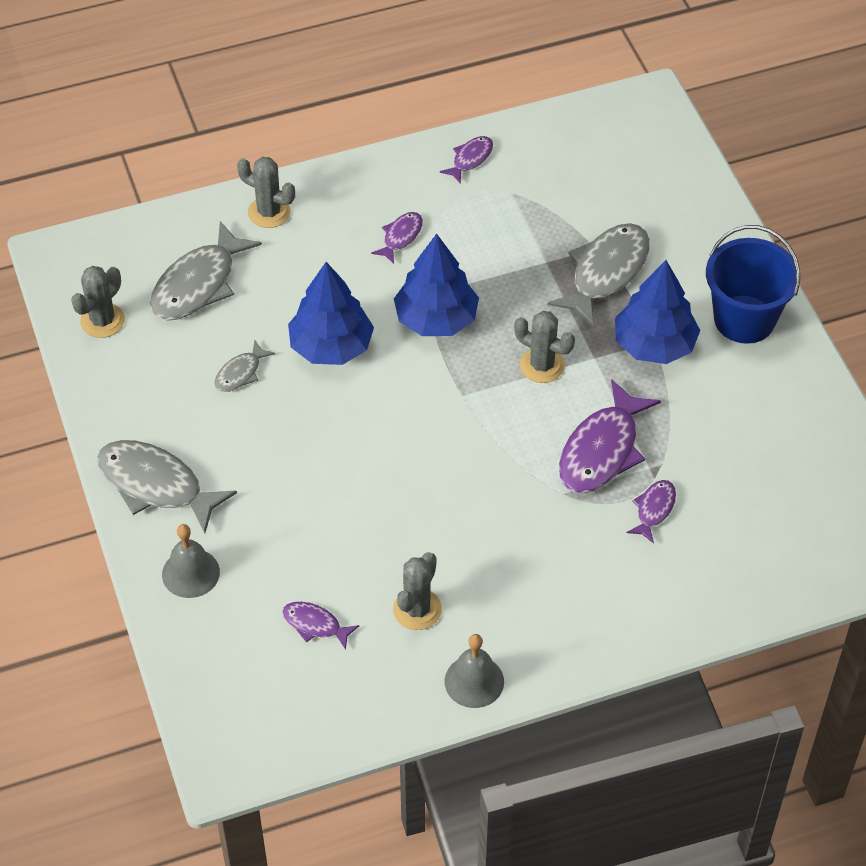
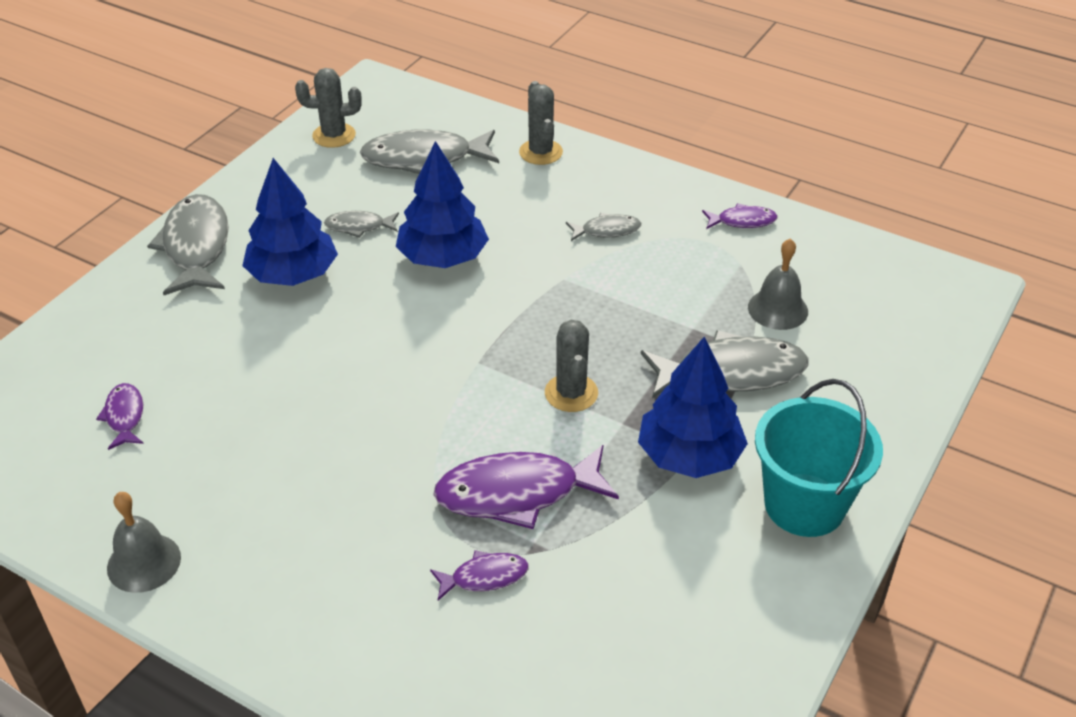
camera: 50 degrees right, 10 degrees down
grey bell [162,524,220,598] -> grey bell moved to [748,238,808,330]
purple fish [371,212,423,264] -> grey fish [566,213,641,241]
grey cactus [393,552,442,630] -> none
blue tree [394,234,479,336] -> blue tree moved to [242,158,338,286]
blue bucket [706,225,800,344] -> turquoise bucket [755,379,883,537]

